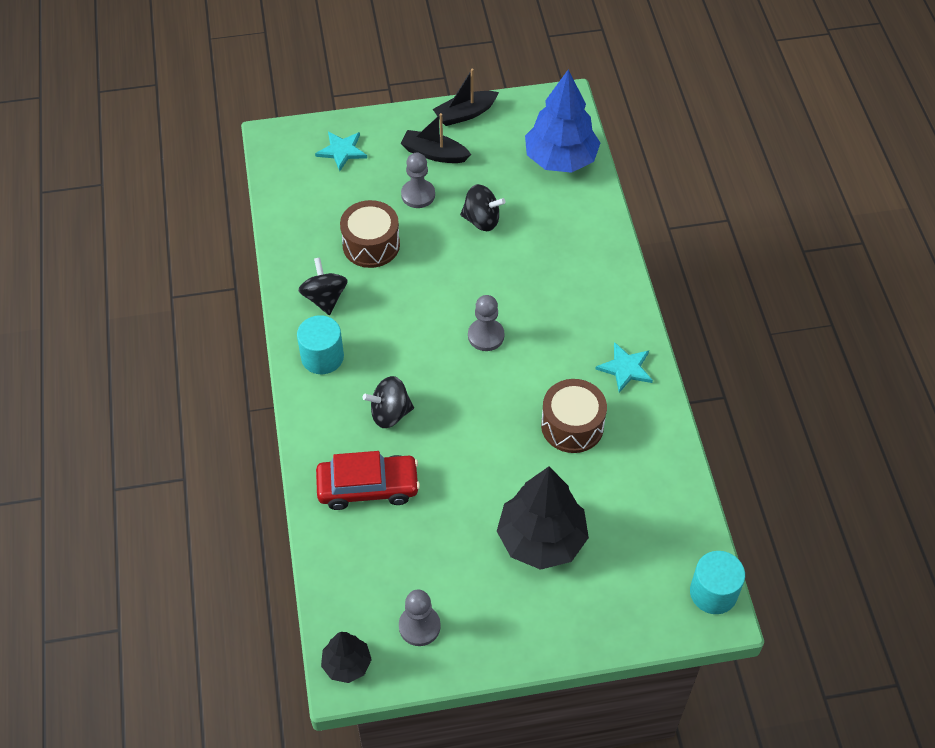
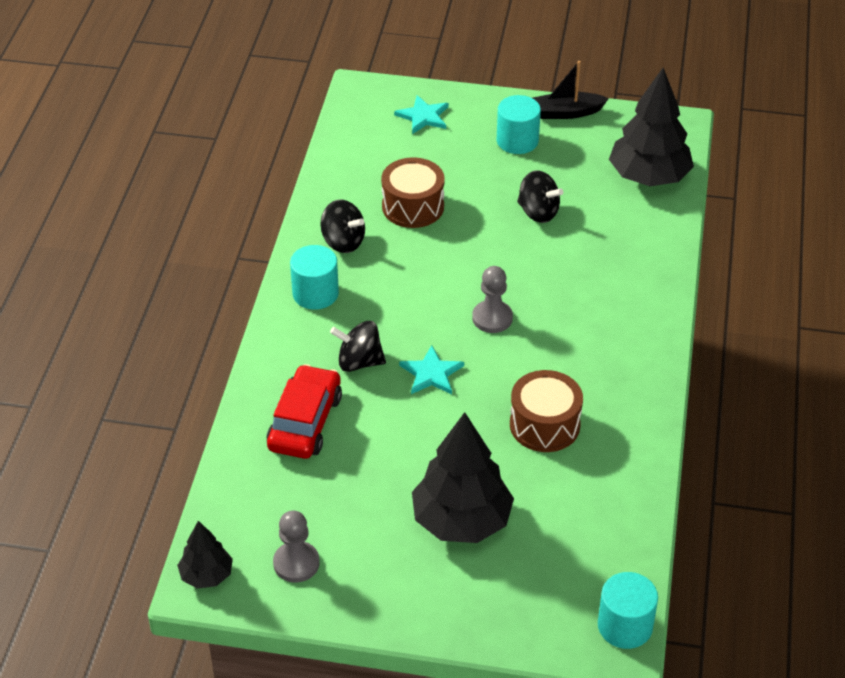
camera: 20 degrees right, 10 degrees down
black spinning top [298,257,348,315] -> black spinning top turned 120 degrees clockwise [321,200,365,253]
red car [316,451,420,510] -> red car turned 90 degrees counterclockwise [267,364,342,459]
black boat [400,113,471,163] -> turquoise cylinder [497,95,541,154]
grey pawn [401,153,435,208] -> none
blue tree [525,69,600,173] -> black tree [609,68,694,186]
turquoise star [595,342,653,393] -> turquoise star moved to [399,345,464,394]

